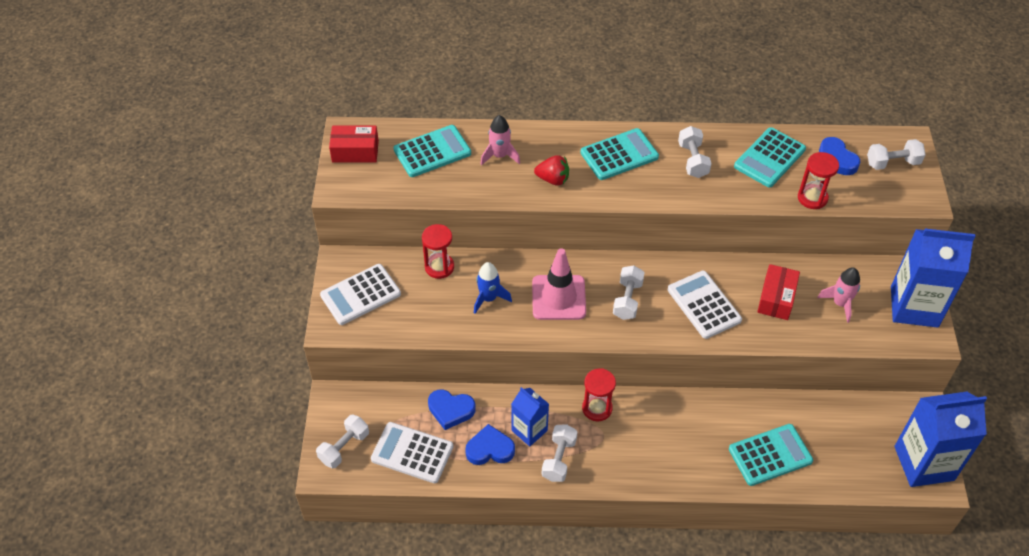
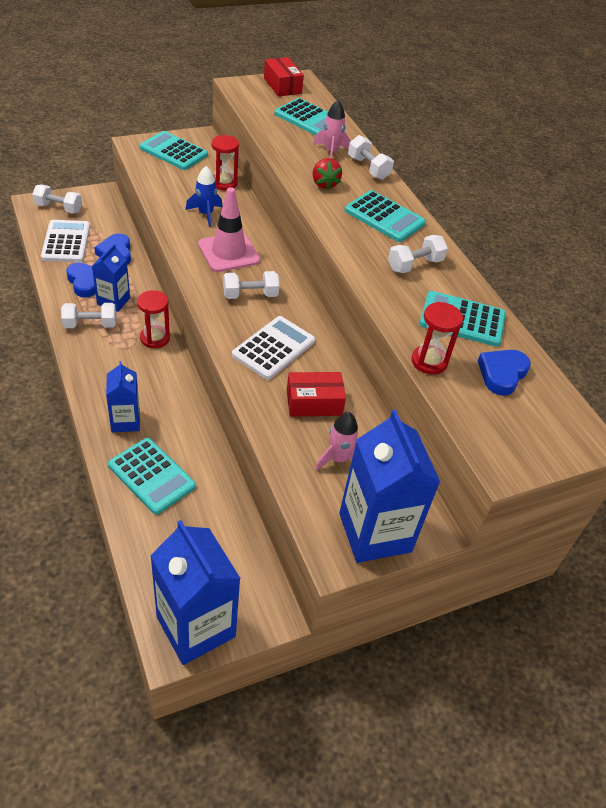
camera: 60 degrees right, 5 degrees down
white calculator [320,264,401,325] -> turquoise calculator [140,131,208,170]
white dumbbell [867,139,926,170] -> white dumbbell moved to [348,135,394,180]
none -> blue carton [106,361,140,432]

